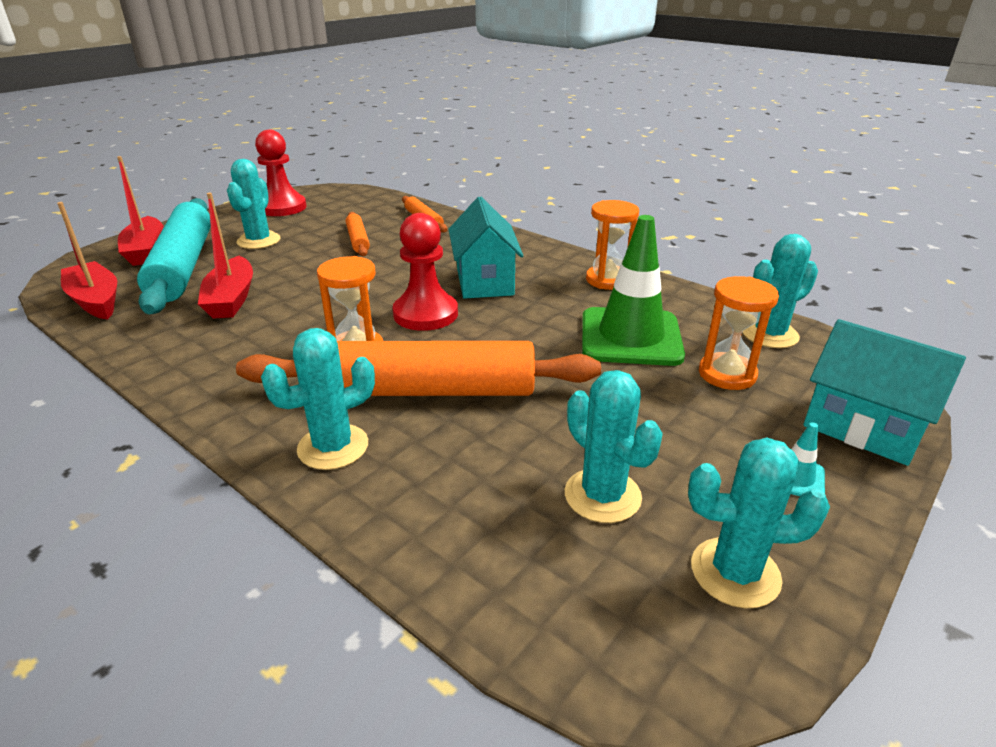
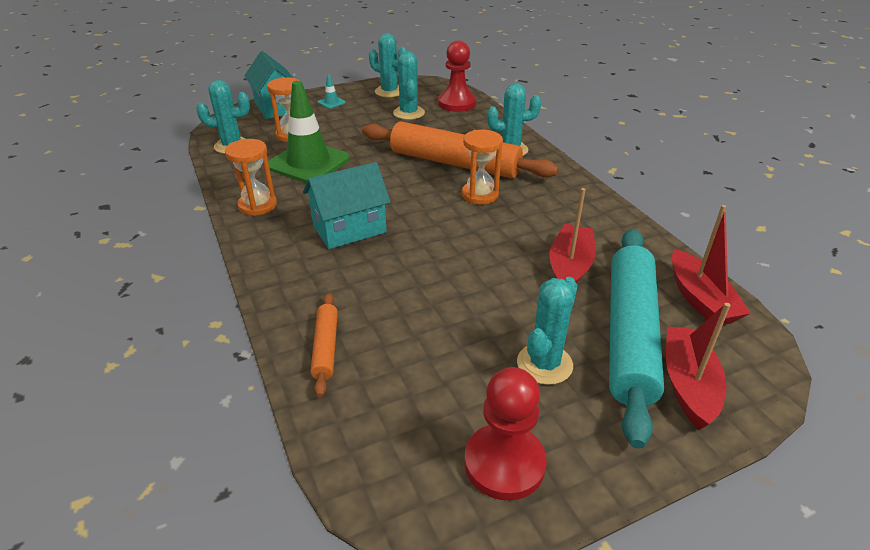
camera: 155 degrees left, 5 degrees up
orange rolling pin [346,212,370,256] -> none
red pawn [393,213,458,331] -> red pawn moved to [438,40,476,112]
turquoise house [448,197,523,299] -> turquoise house turned 45 degrees clockwise [303,162,391,249]

